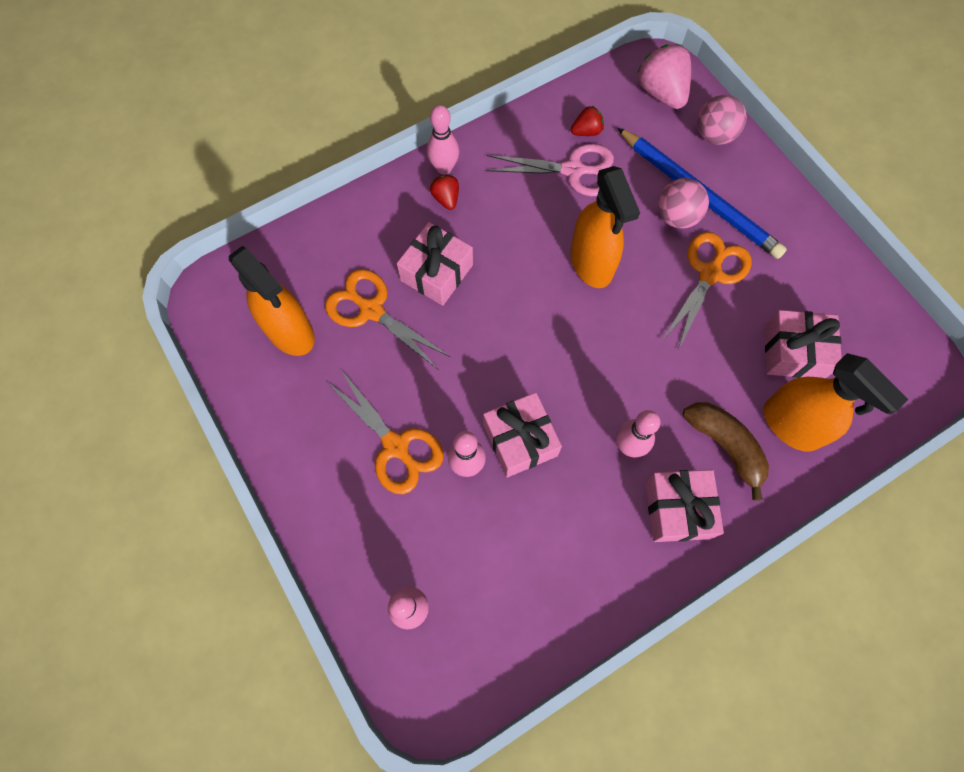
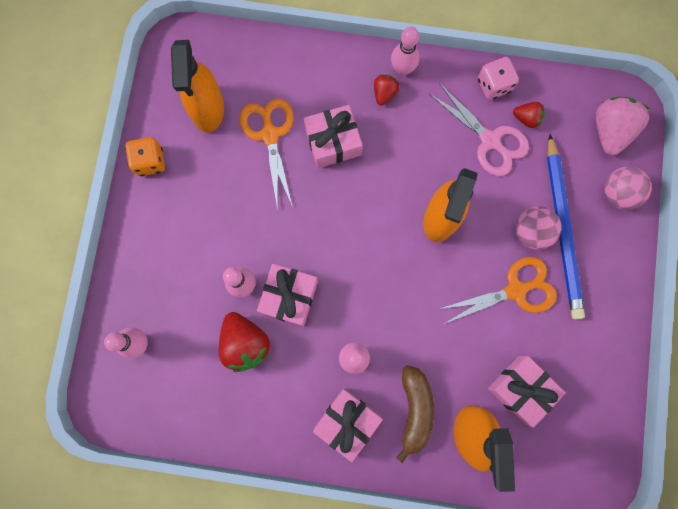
camera: 40 degrees right, 10 degrees up
orange scissors [326,370,444,494] -> none
none -> orange dice [125,137,165,176]
none -> red strawberry [219,312,271,372]
none -> pink dice [478,57,519,100]

